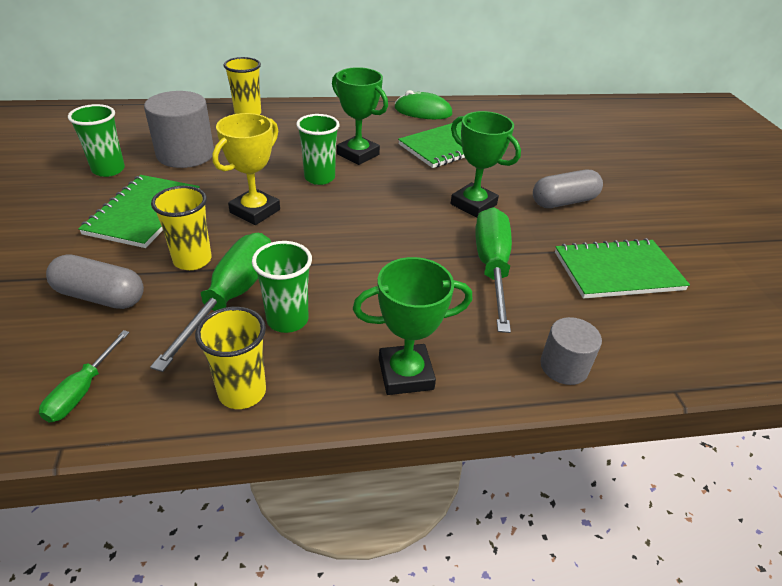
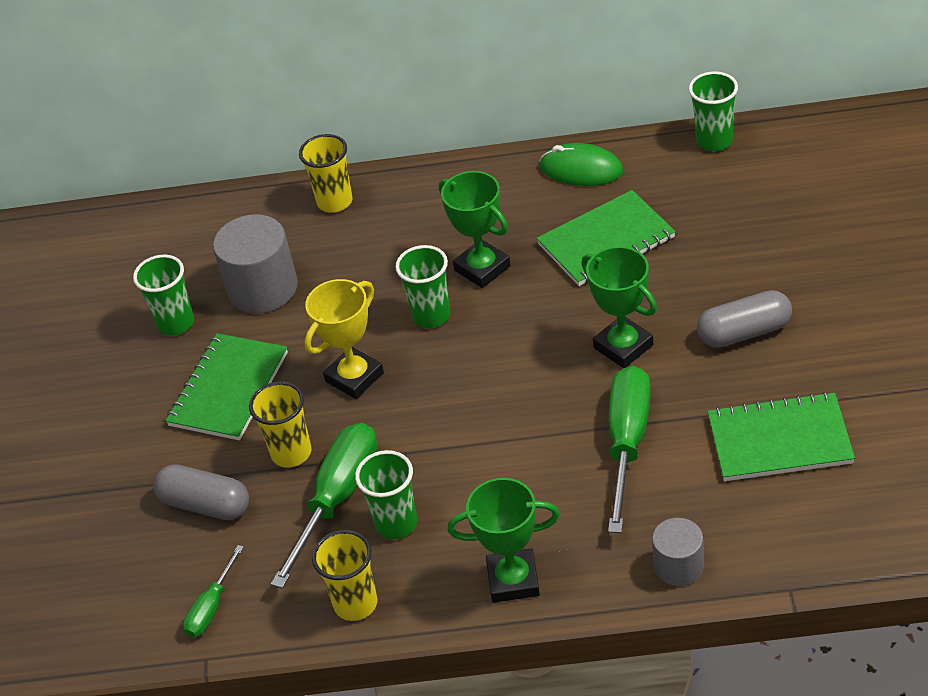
camera: 15 degrees right, 5 degrees up
none -> green cup [689,71,738,151]

